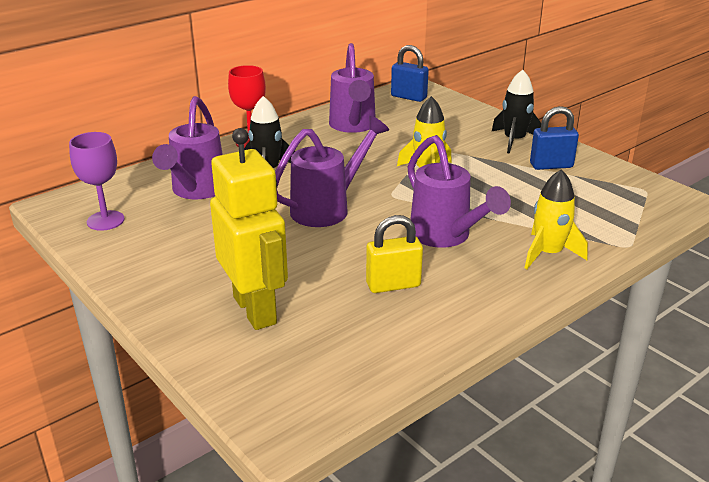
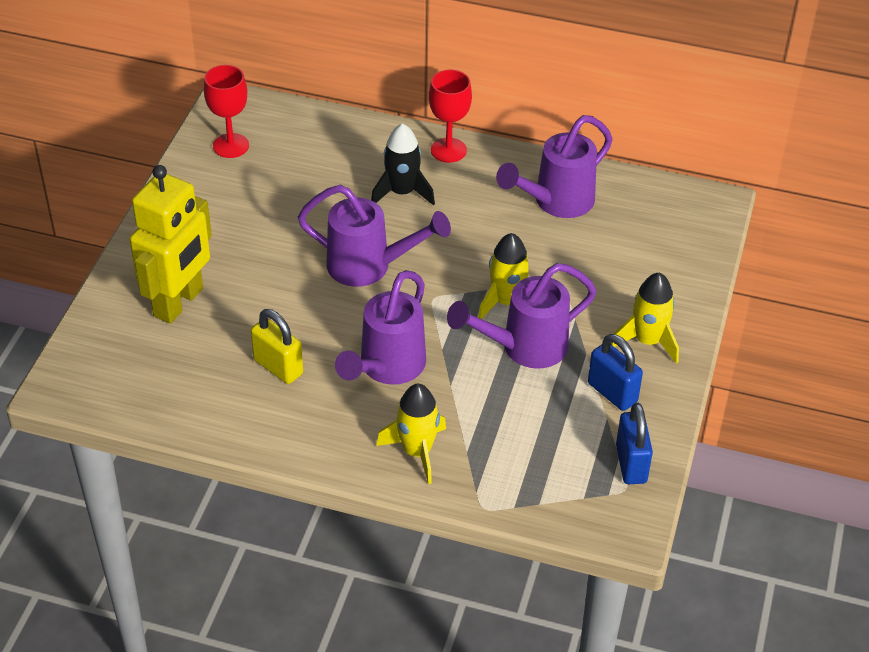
camera: 55 degrees right, 15 degrees up
purple goblet [69,132,125,231] -> red goblet [204,65,249,158]
purple watering can [152,96,223,199] -> purple watering can moved to [447,263,597,369]
blue padlock [391,45,429,102] -> blue padlock moved to [616,403,653,484]
black rocket [492,70,541,154] -> yellow rocket [611,273,679,364]

